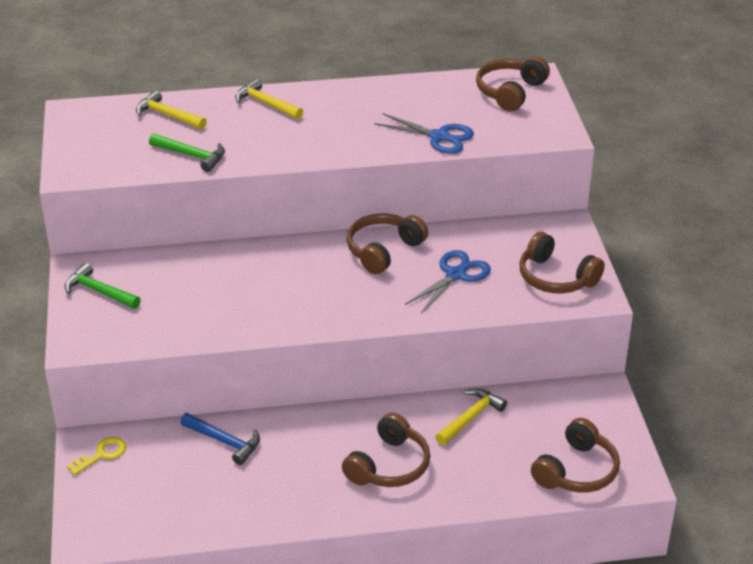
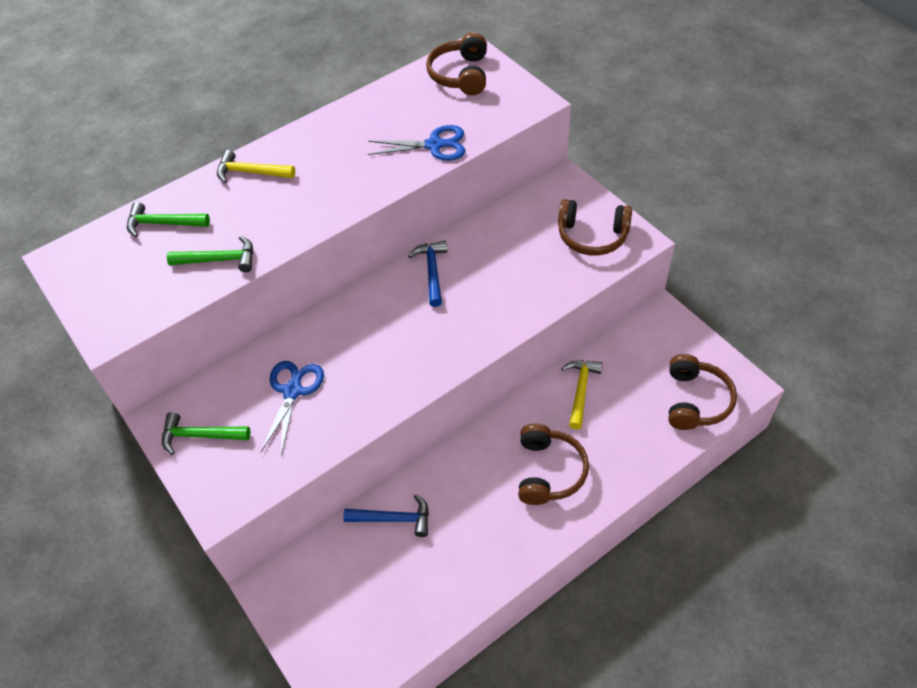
camera: 25 degrees left, 15 degrees up
yellow key [67,437,127,475] -> none
yellow hammer [136,90,207,129] -> green hammer [127,202,210,237]
brown headphones [347,213,428,274] -> blue hammer [408,241,447,307]
blue scissors [405,250,491,313] -> blue scissors moved to [260,361,324,455]

